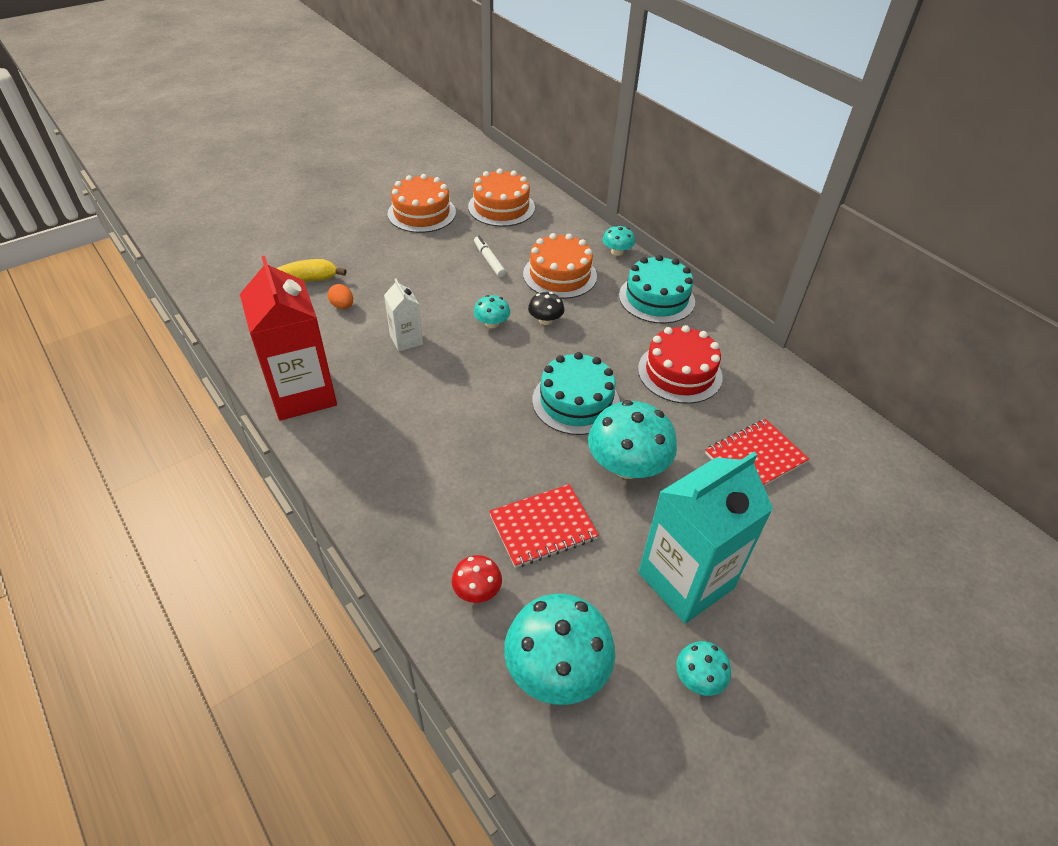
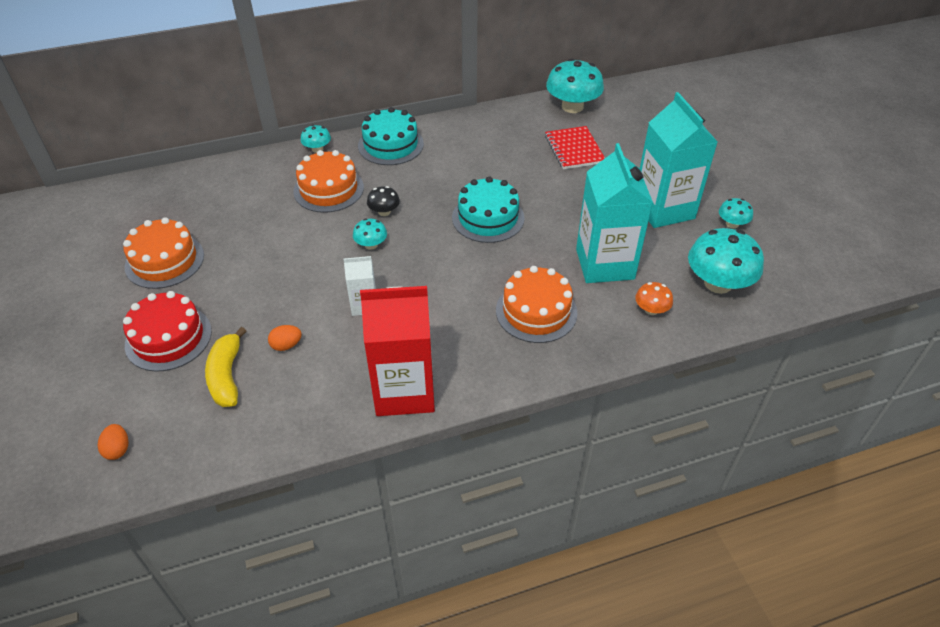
camera: 70 degrees left, 0 degrees up
red mushroom [452,555,502,603] -> orange mushroom [635,282,673,315]
orange cake [468,169,535,227] -> orange cake moved to [496,266,578,343]
white marker [474,236,506,277] -> none
red notebook [489,484,599,568] -> turquoise carton [576,143,653,283]
turquoise mushroom [588,400,677,479] -> turquoise mushroom moved to [546,58,604,113]
red cake [638,325,723,404] -> red cake moved to [123,291,212,372]
none -> orange egg [98,424,128,460]

